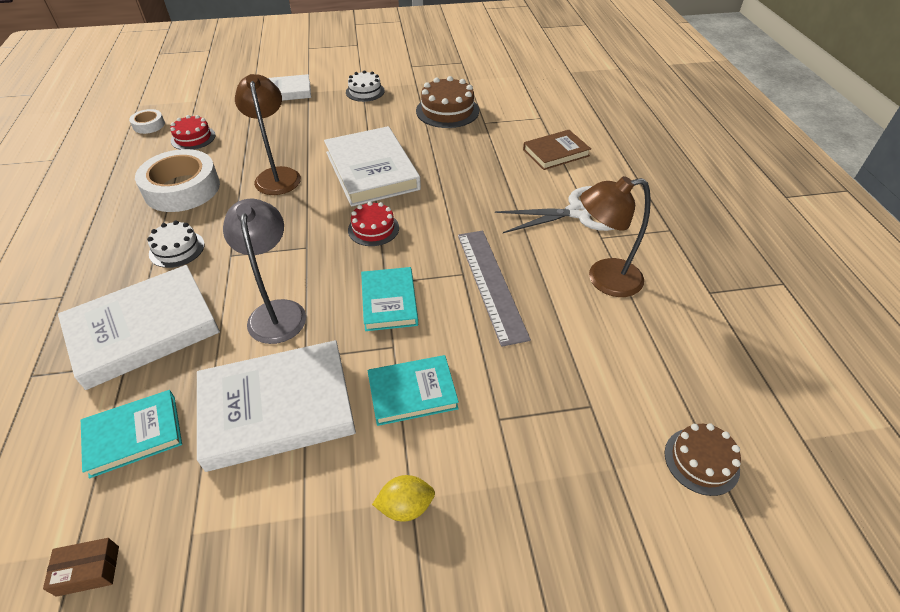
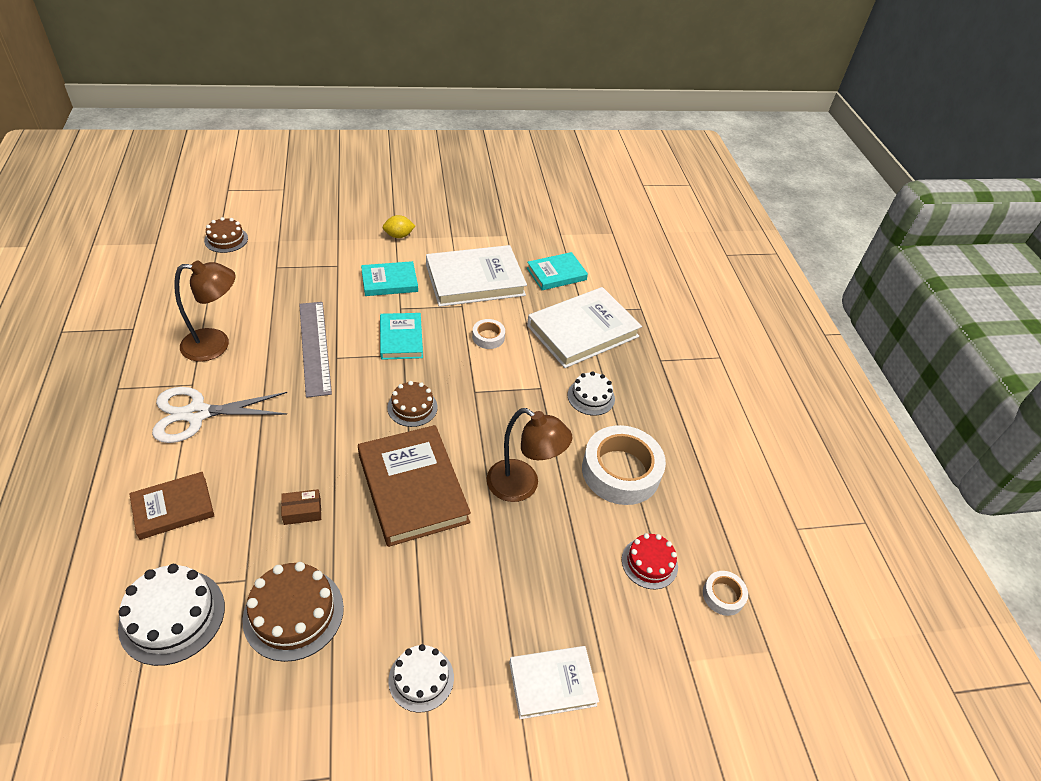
camera: 175 degrees right, 0 degrees up
brown box [43,538,119,597] -> brown box moved to [281,489,321,525]
grey lamp [223,199,306,344] -> white tape [472,319,505,349]
brown lamp [235,74,301,195] -> brown lamp turned 45 degrees counterclockwise [487,408,572,502]
white book [324,126,421,207] -> brown book [358,425,471,547]
red cake [348,201,399,246] -> brown cake [387,381,438,427]
none -> white cake [118,564,225,666]

